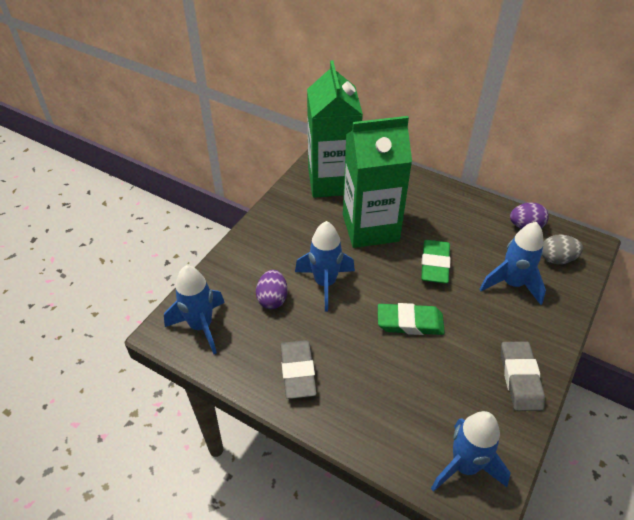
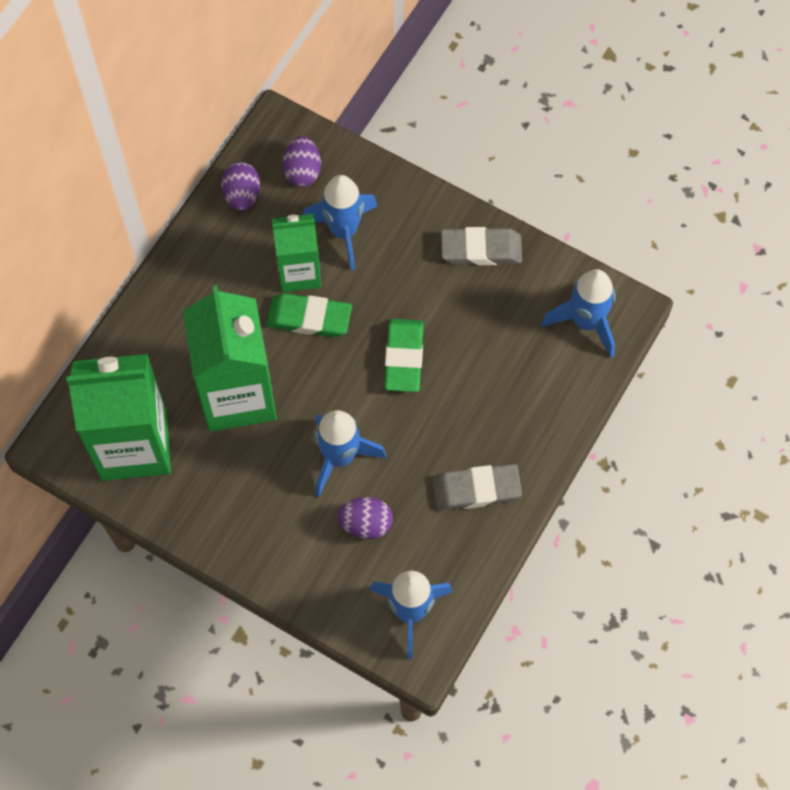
camera: 90 degrees left, 20 degrees up
grey egg [542,234,583,264] -> purple egg [282,136,321,187]
none -> green carton [272,214,321,292]

